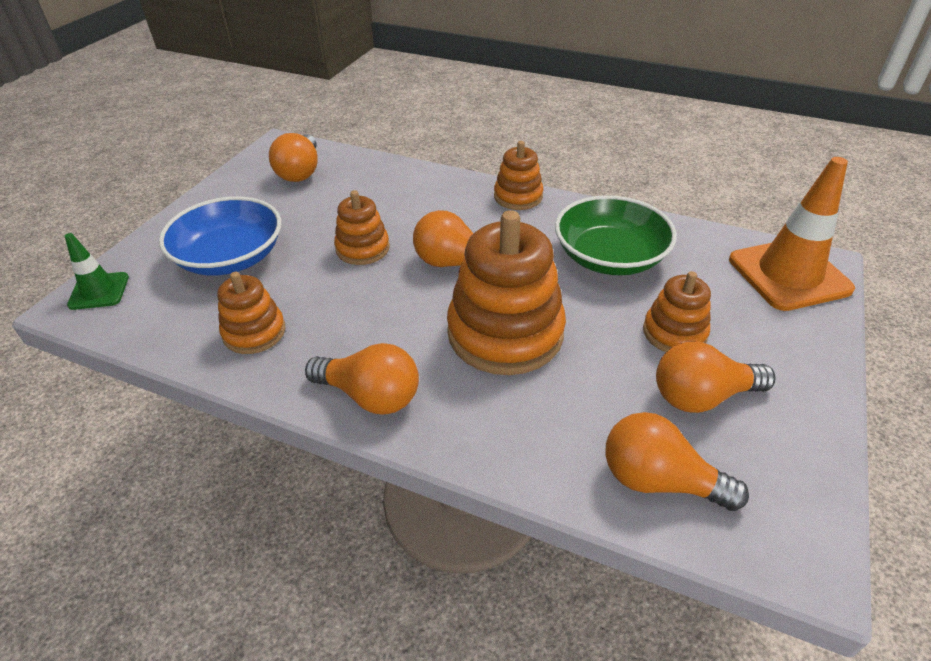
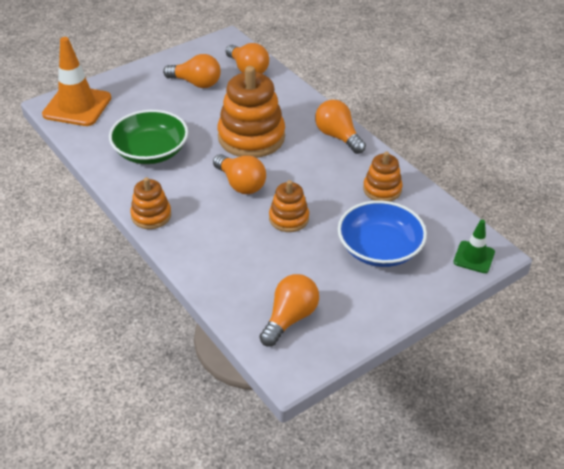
camera: 150 degrees left, 0 degrees up
orange stacking toy [643,271,711,352] -> none

